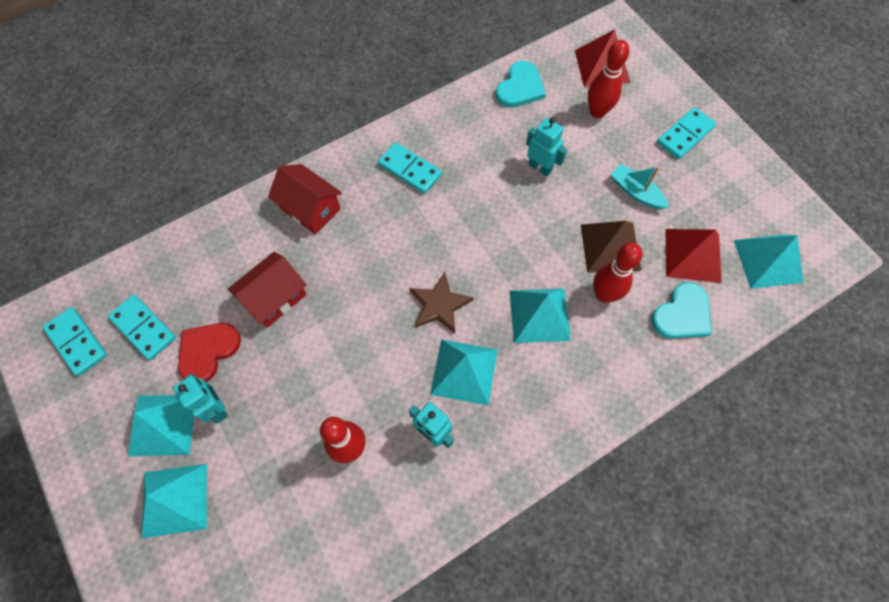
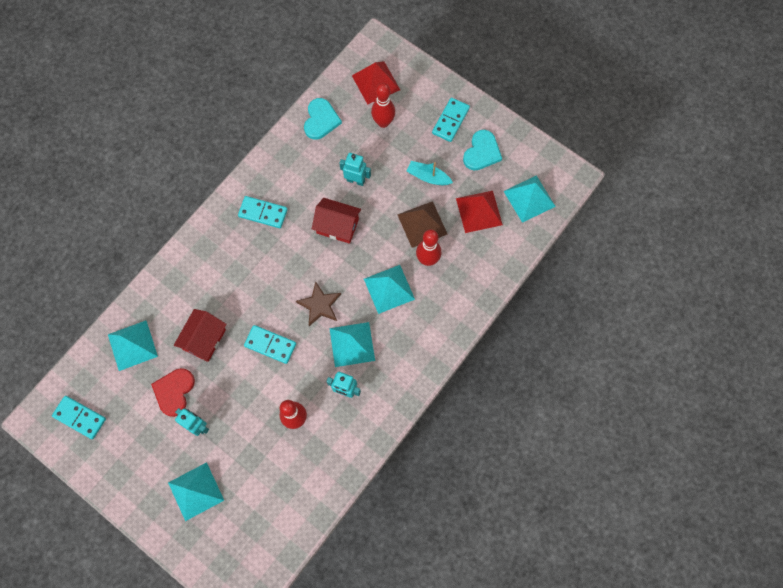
camera: 20 degrees left, 5 degrees up
turquoise domino [108,295,176,360] -> turquoise domino moved to [244,325,296,364]
turquoise pyramid [128,395,194,457] -> turquoise pyramid moved to [108,320,158,371]
red house [268,164,342,234] -> red house moved to [312,198,361,244]
turquoise heart [651,282,712,338] -> turquoise heart moved to [463,130,502,171]

